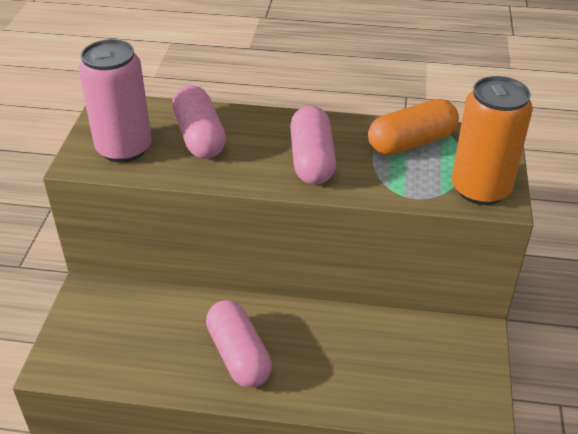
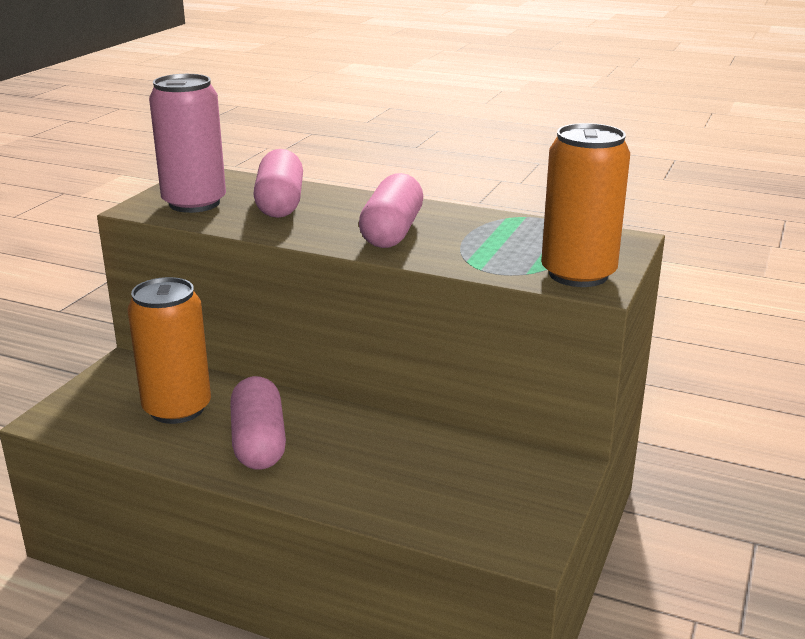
camera: 15 degrees right, 15 degrees down
orange capsule [368,99,459,156] -> none
none -> orange can [127,277,211,424]

